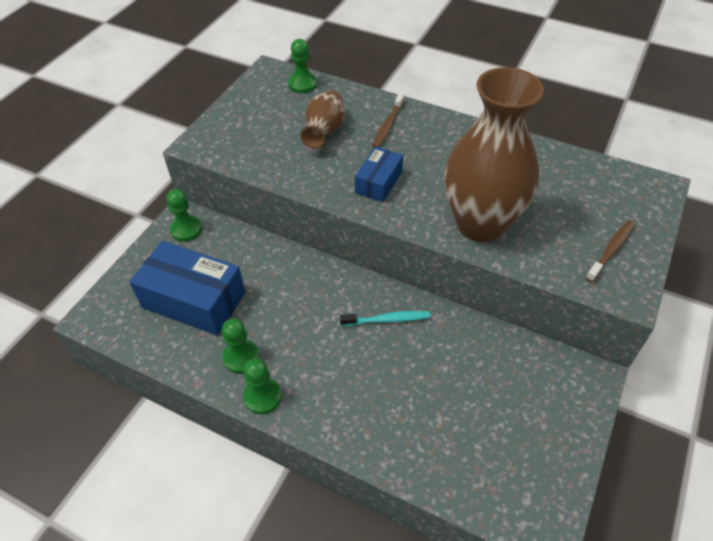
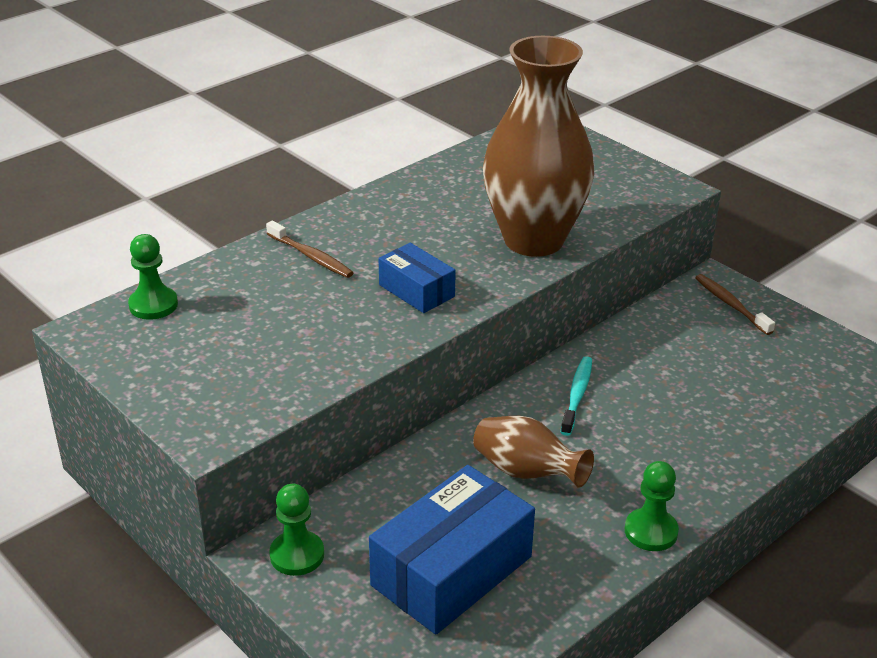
camera: 70 degrees left, 15 degrees down
green pawn [222,319,260,374] -> none
brown vase [301,90,345,149] -> brown vase moved to [473,416,594,488]
brown toothbrush [586,220,635,282] -> brown toothbrush moved to [695,274,775,335]

